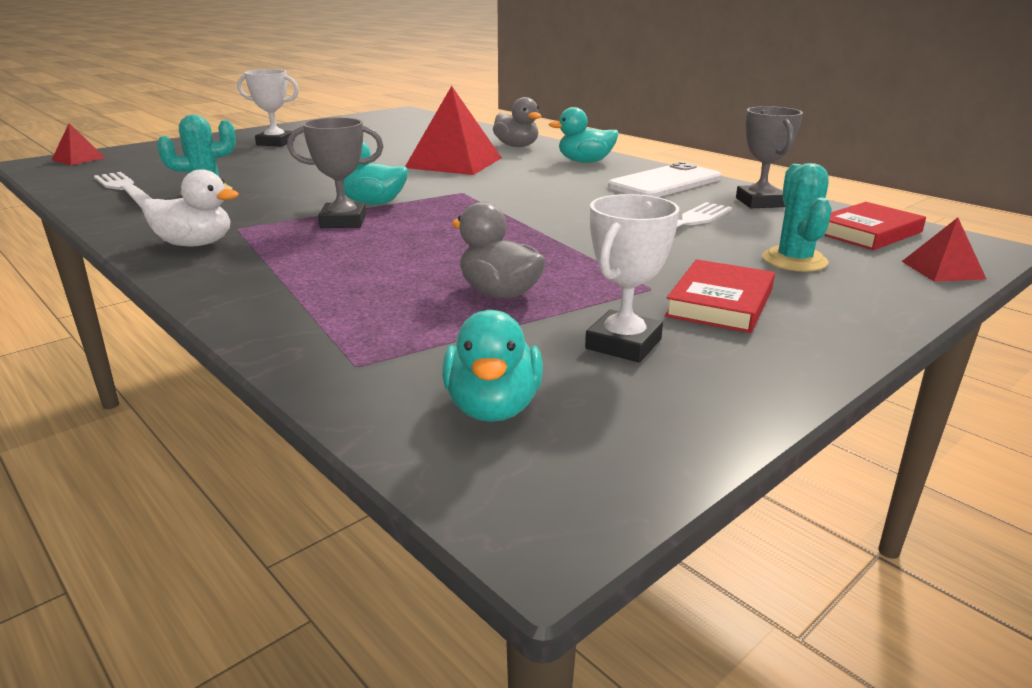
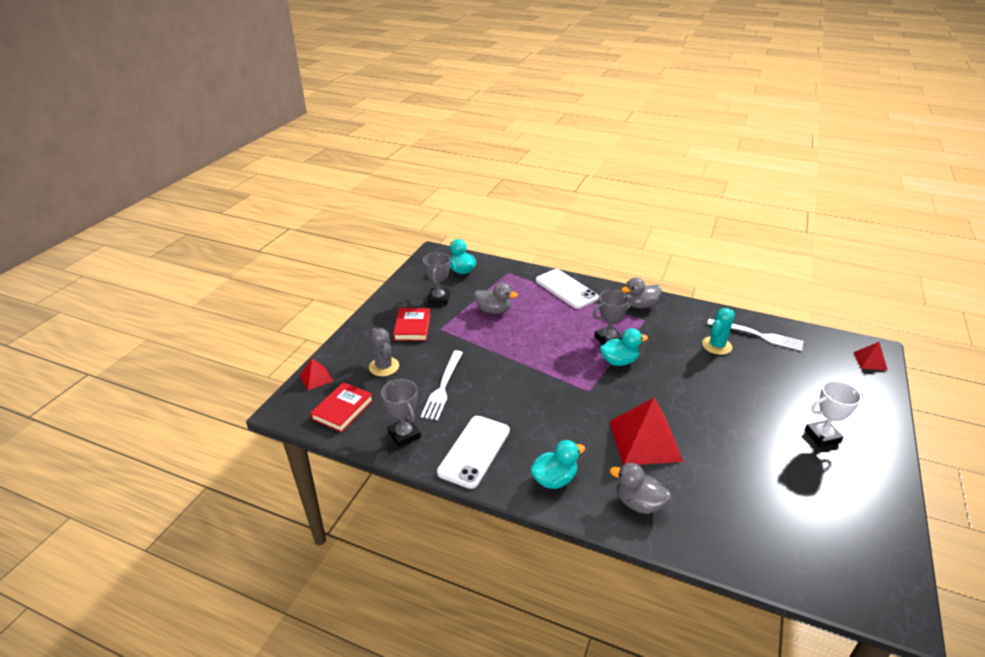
camera: 155 degrees right, 10 degrees up
white duck [142,169,239,246] -> grey duck [621,277,662,308]
white trophy [585,194,679,362] -> grey trophy [423,252,450,305]
turquoise cactus [762,163,832,272] -> grey cactus [369,328,399,376]
none -> white phone [535,269,599,309]

